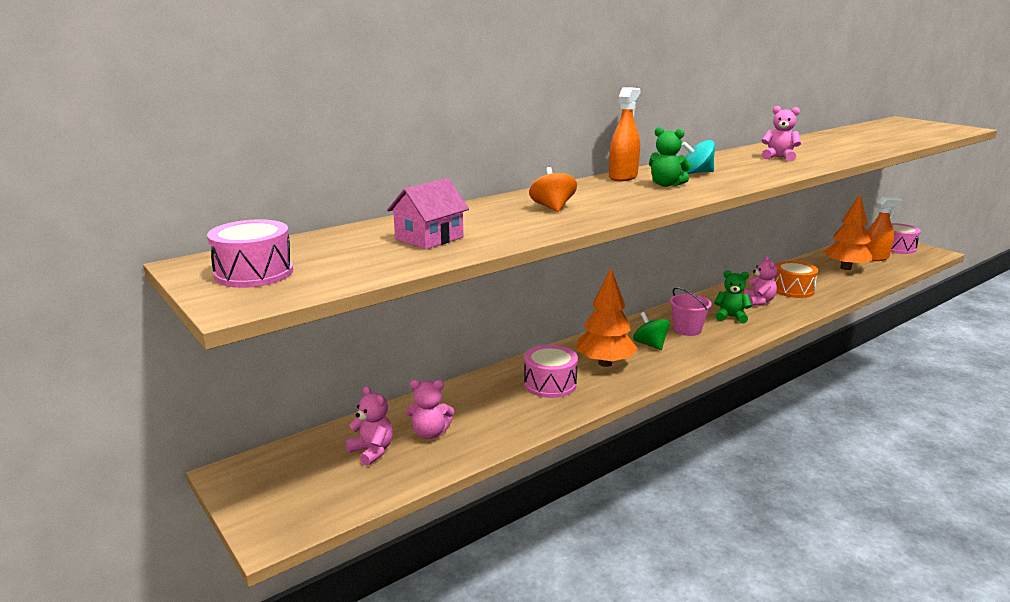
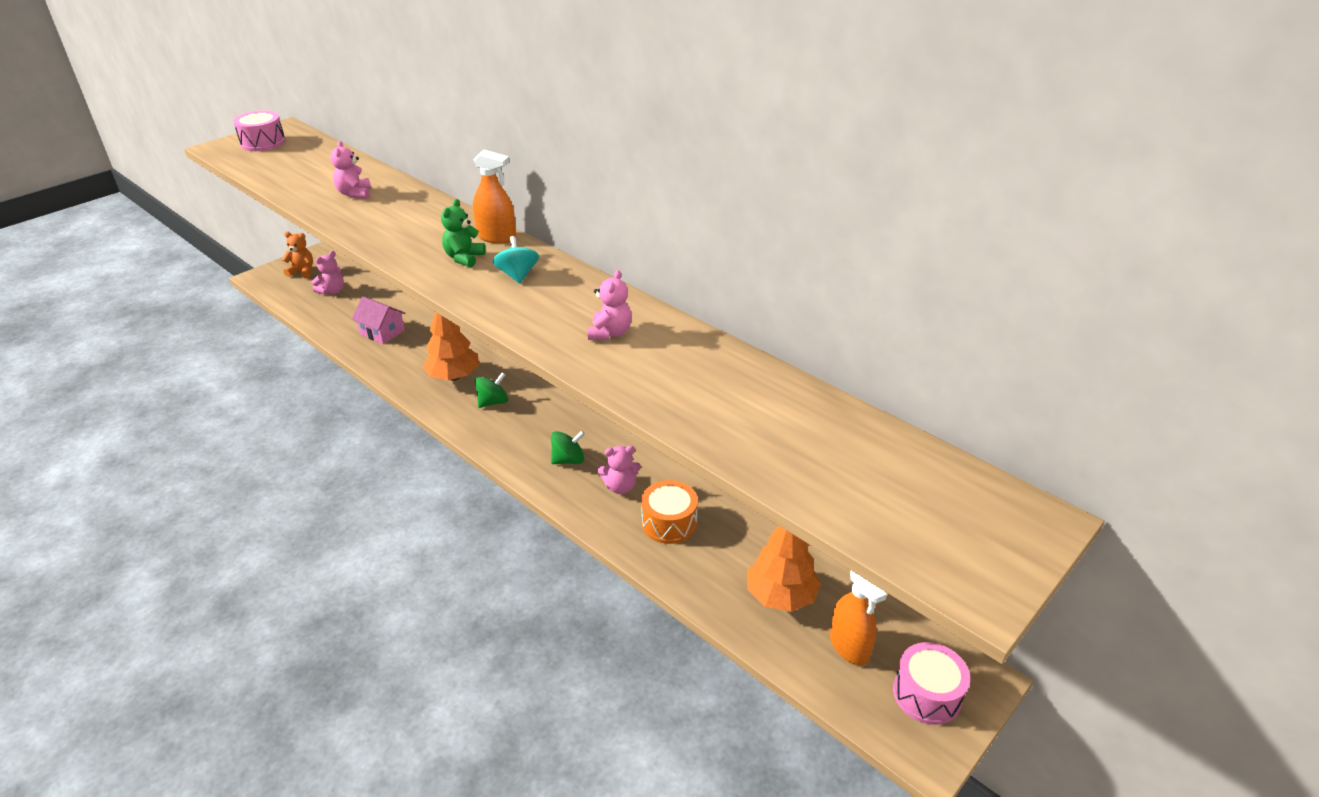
camera: 80 degrees right, 15 degrees up
pink house [387,178,469,250] -> pink house moved to [352,296,406,344]
pink teddy bear [406,380,454,439] -> pink teddy bear moved to [330,141,371,199]
pink drum [524,345,578,398] -> none
orange spinning top [529,167,577,212] -> none
pink bucket [670,287,712,336] -> none
green teddy bear [714,270,752,324] -> green spinning top [551,430,585,464]
none -> orange teddy bear [282,232,313,278]

